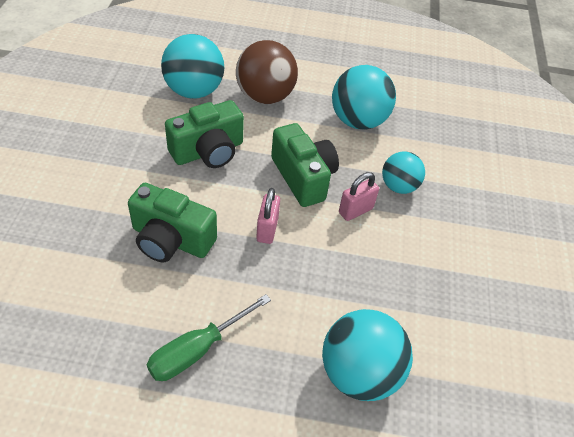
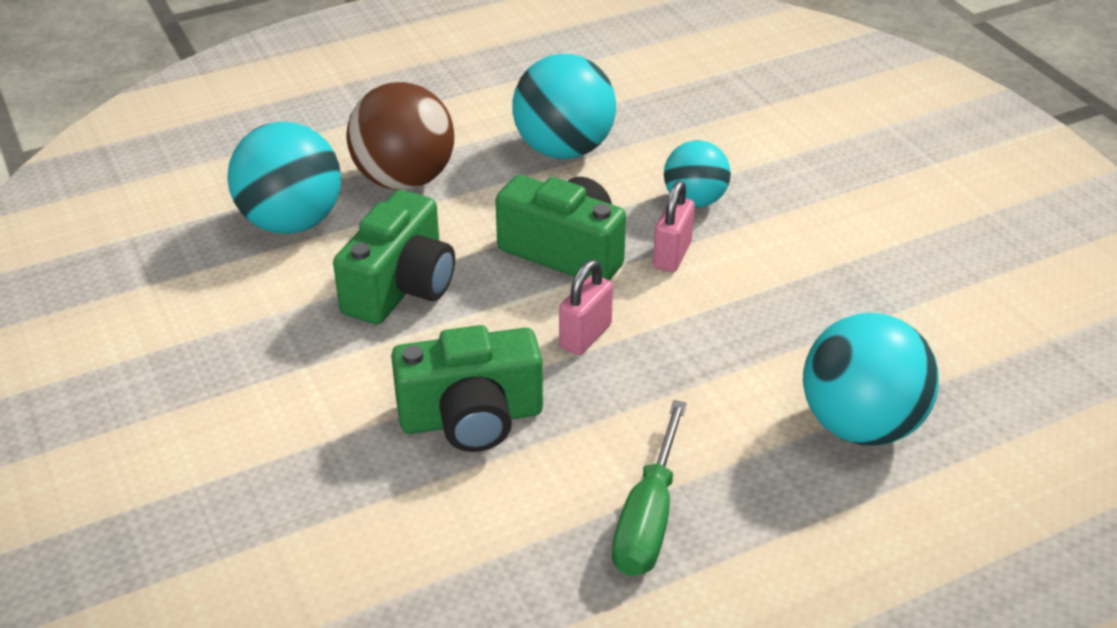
camera: 30 degrees left, 10 degrees down
pink padlock [256,188,280,244] -> pink padlock turned 60 degrees clockwise [559,260,613,355]

